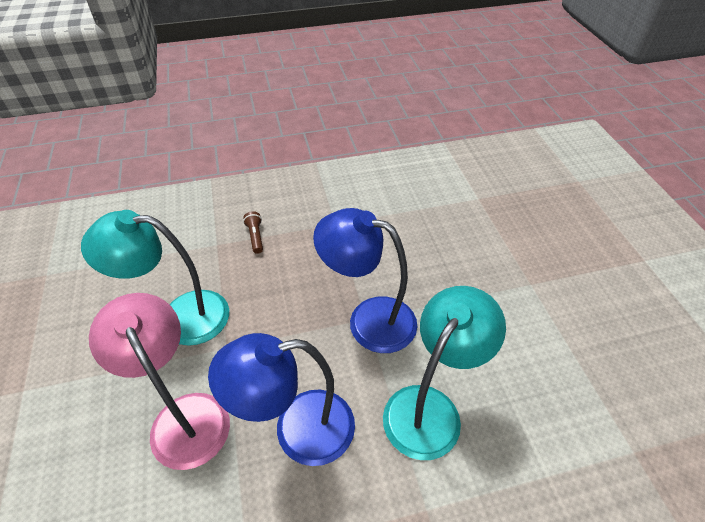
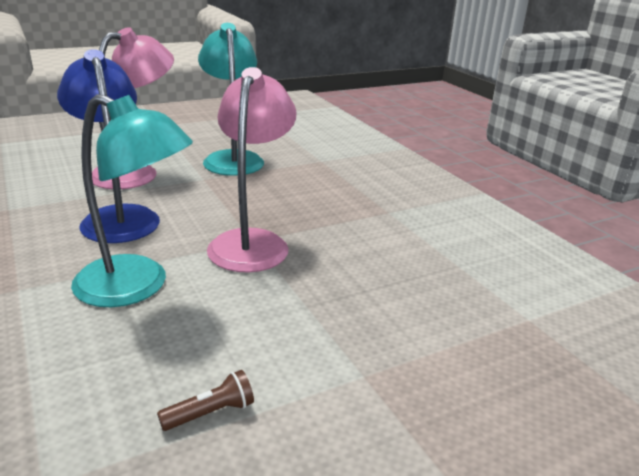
camera: 75 degrees right, 20 degrees down
brown flashlight [243,211,263,254] -> brown flashlight moved to [157,370,254,431]
blue lamp [313,208,418,353] -> pink lamp [207,67,297,273]

